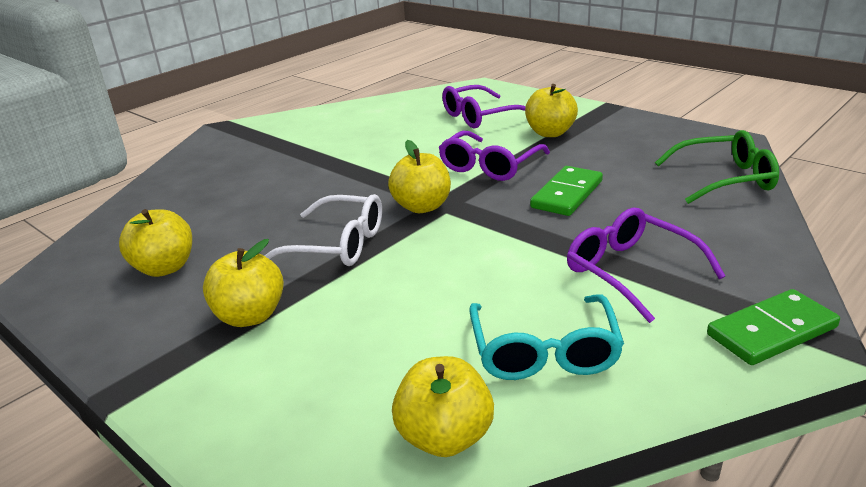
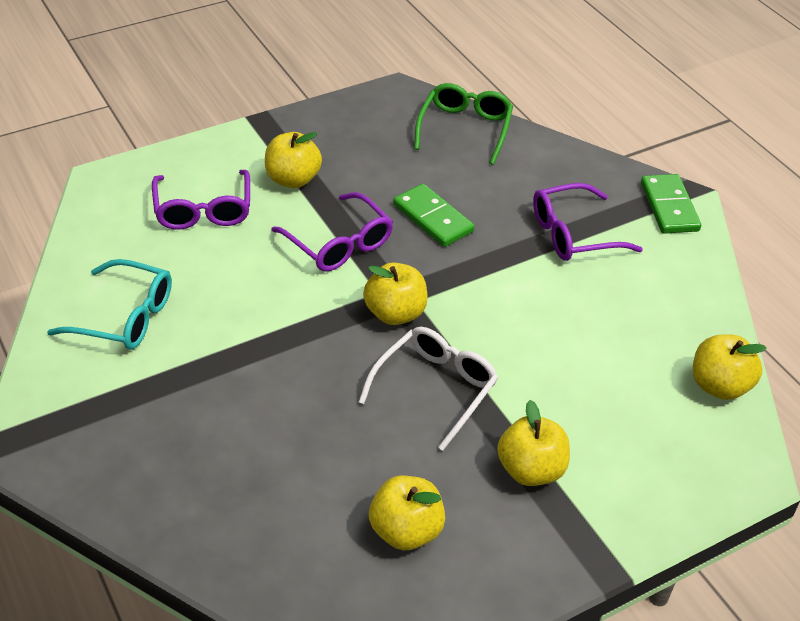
camera: 75 degrees left, 15 degrees up
turquoise glasses [469,294,624,380] -> turquoise glasses moved to [47,259,172,350]

